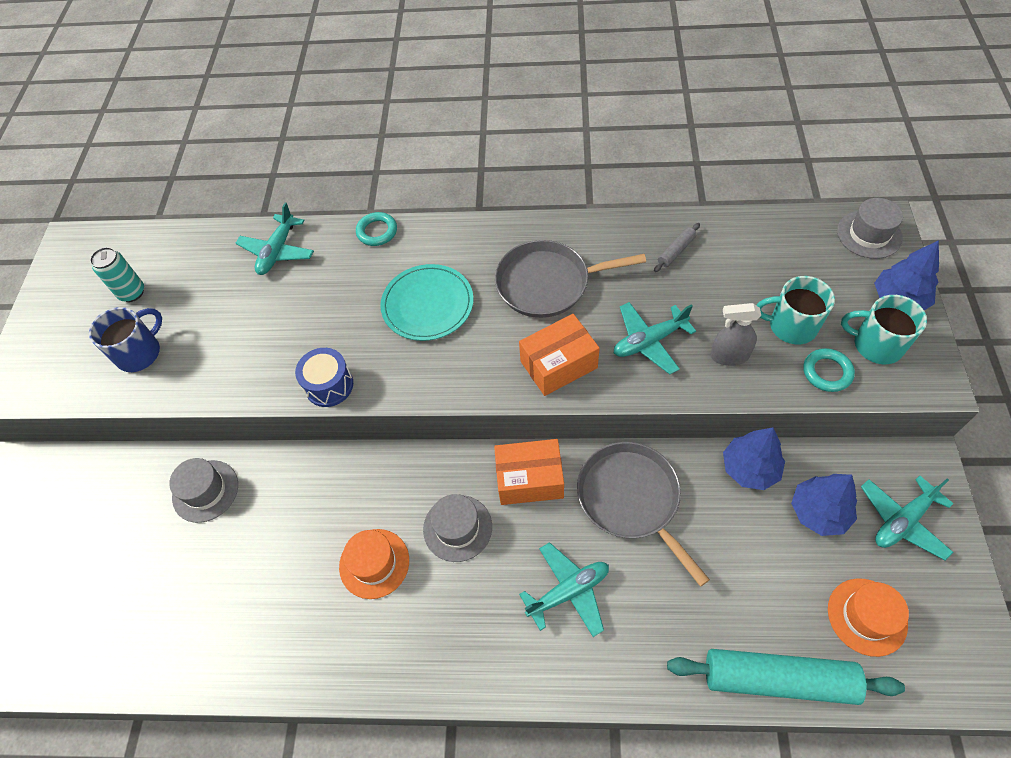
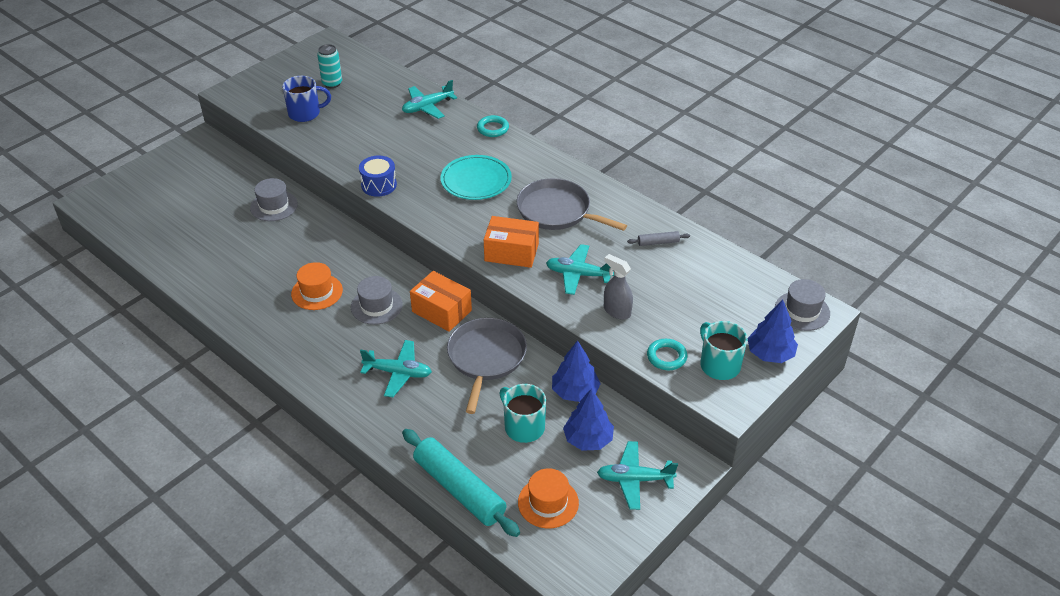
camera: 35 degrees right, 15 degrees down
turquoise mug [756,276,835,344] -> turquoise mug moved to [499,384,546,443]

